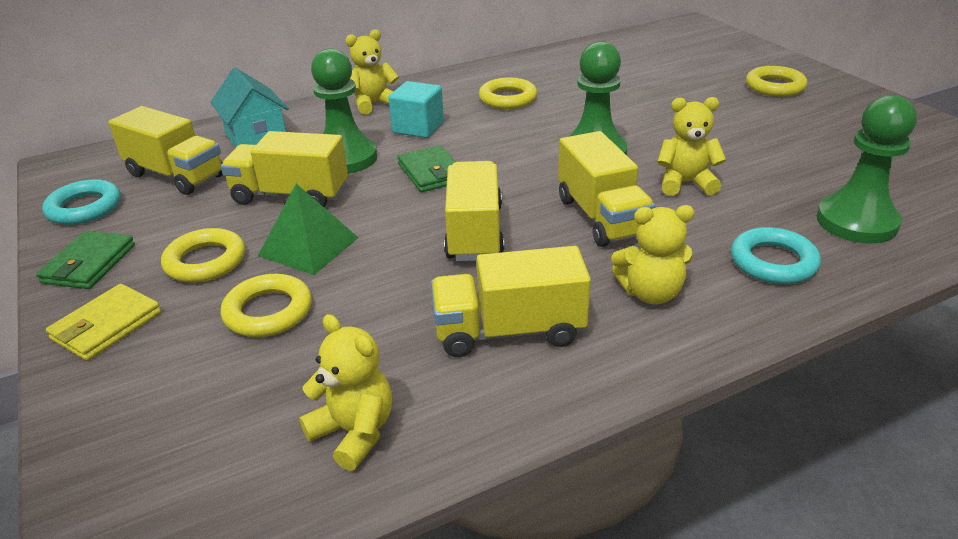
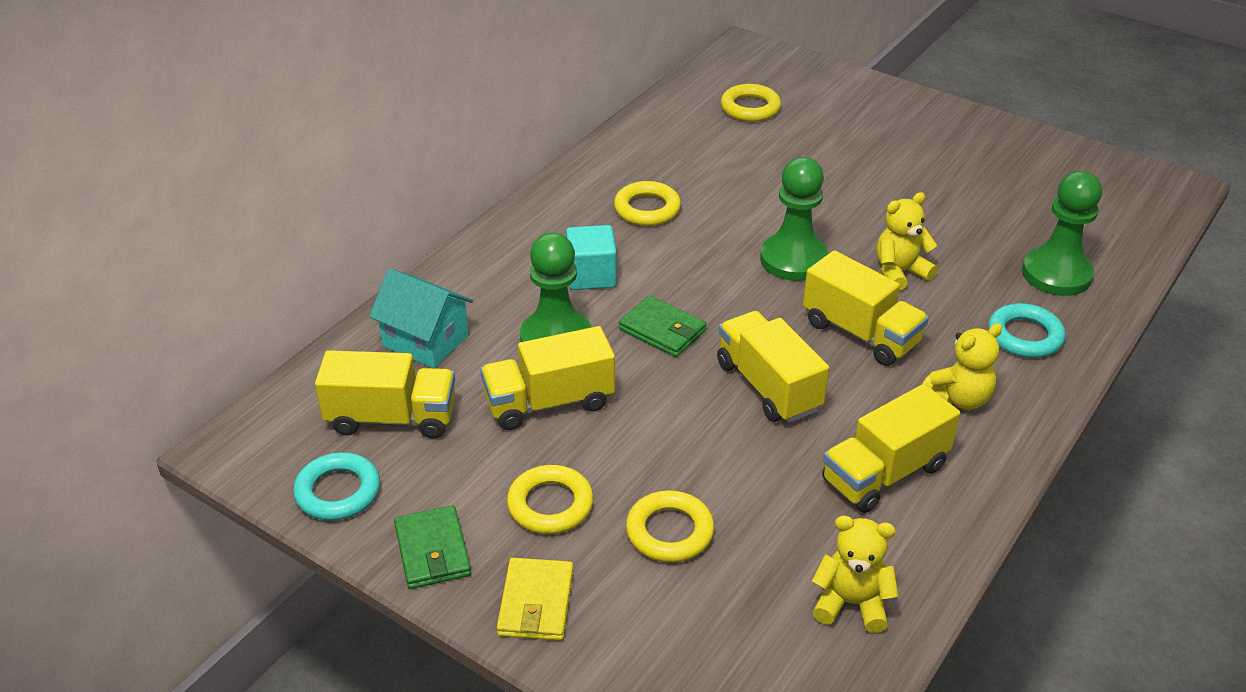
camera: 30 degrees left, 5 degrees up
green pyramid [258,184,359,275] -> none
yellow teddy bear [345,29,399,115] -> none
yellow ring [746,66,807,97] -> yellow ring moved to [721,84,781,122]

